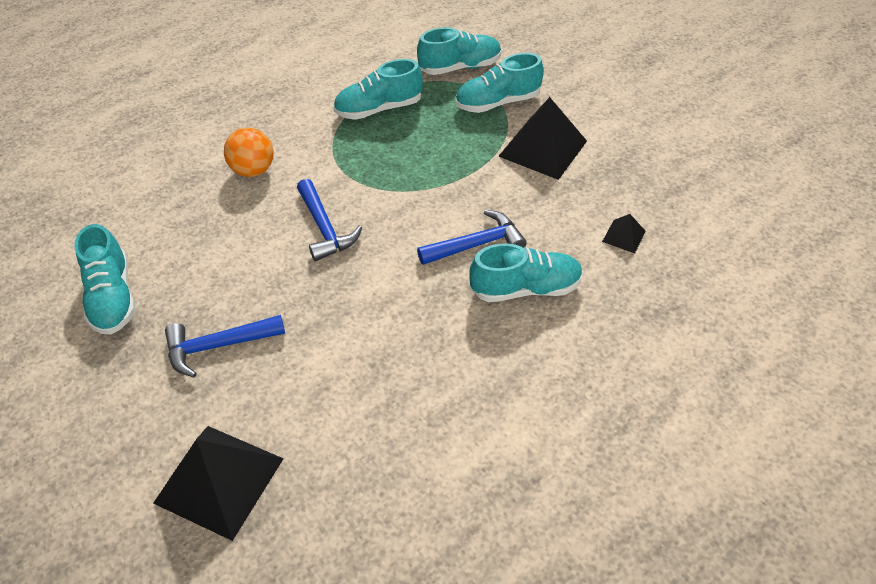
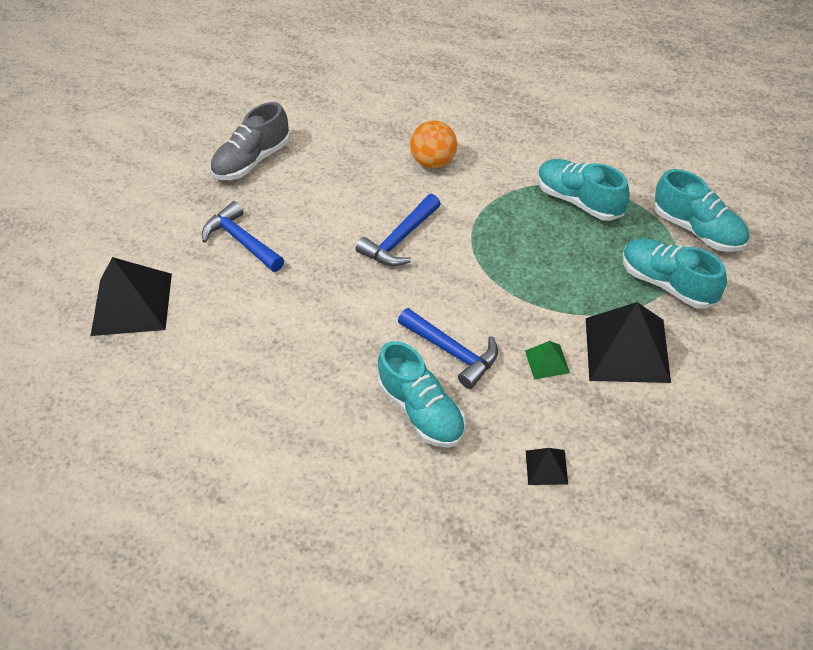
camera: 65 degrees right, 0 degrees up
turquoise shoe [74,224,136,335] -> grey shoe [210,102,290,180]
none -> green pyramid [525,341,570,380]

